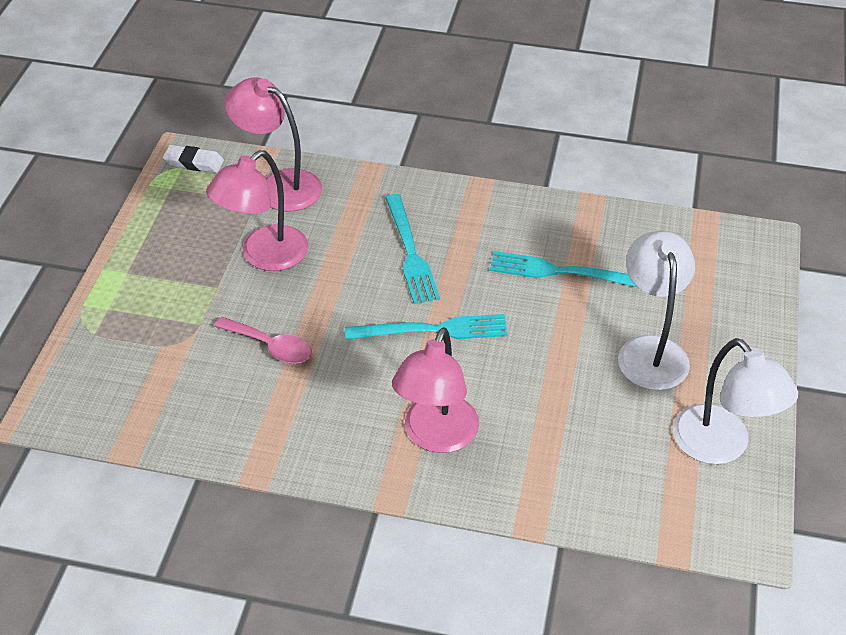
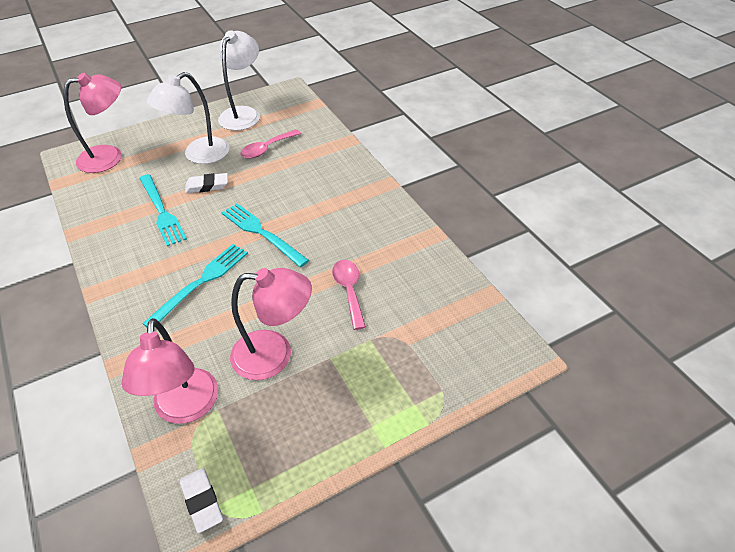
camera: 130 degrees left, 0 degrees up
pink lamp [392,327,479,453] -> pink lamp moved to [64,73,122,173]
none -> white eraser [185,173,228,193]
none -> pink spoon [240,129,301,159]

